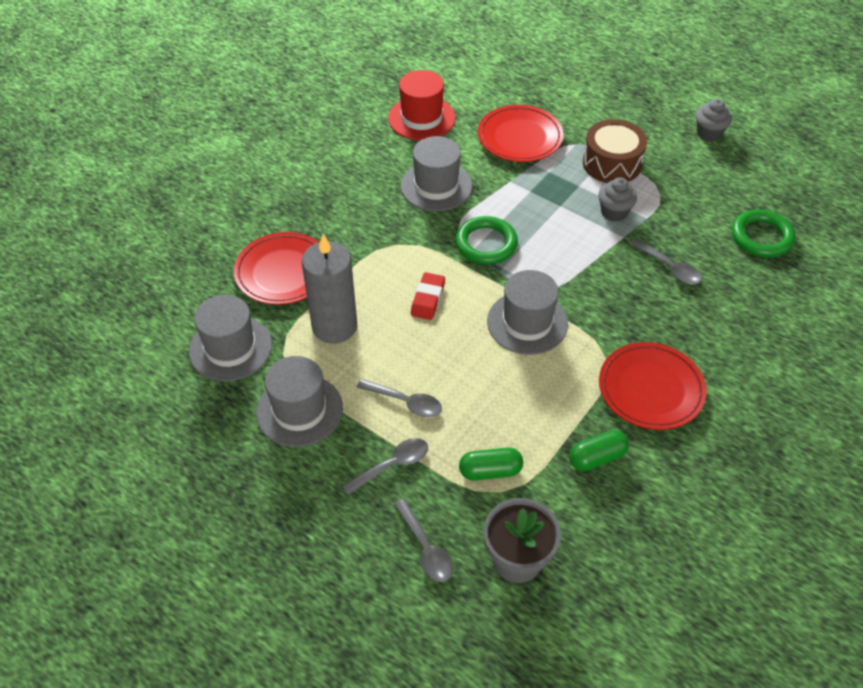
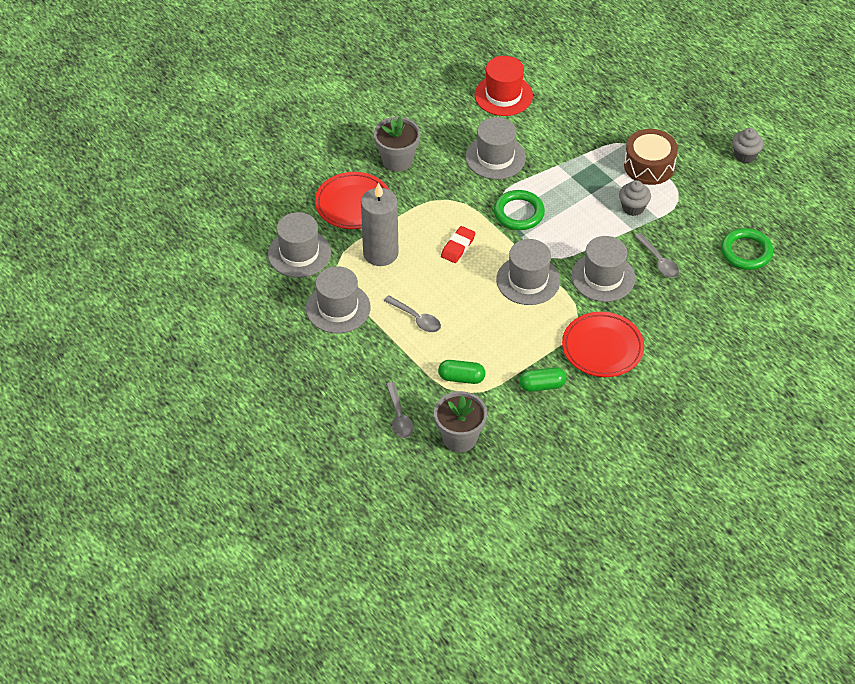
camera: 15 degrees right, 0 degrees up
grey spoon [342,438,428,495] -> none
red plate [478,105,563,162] -> none
none -> grey flower pot [374,116,420,172]
none -> grey hat [572,236,635,302]

